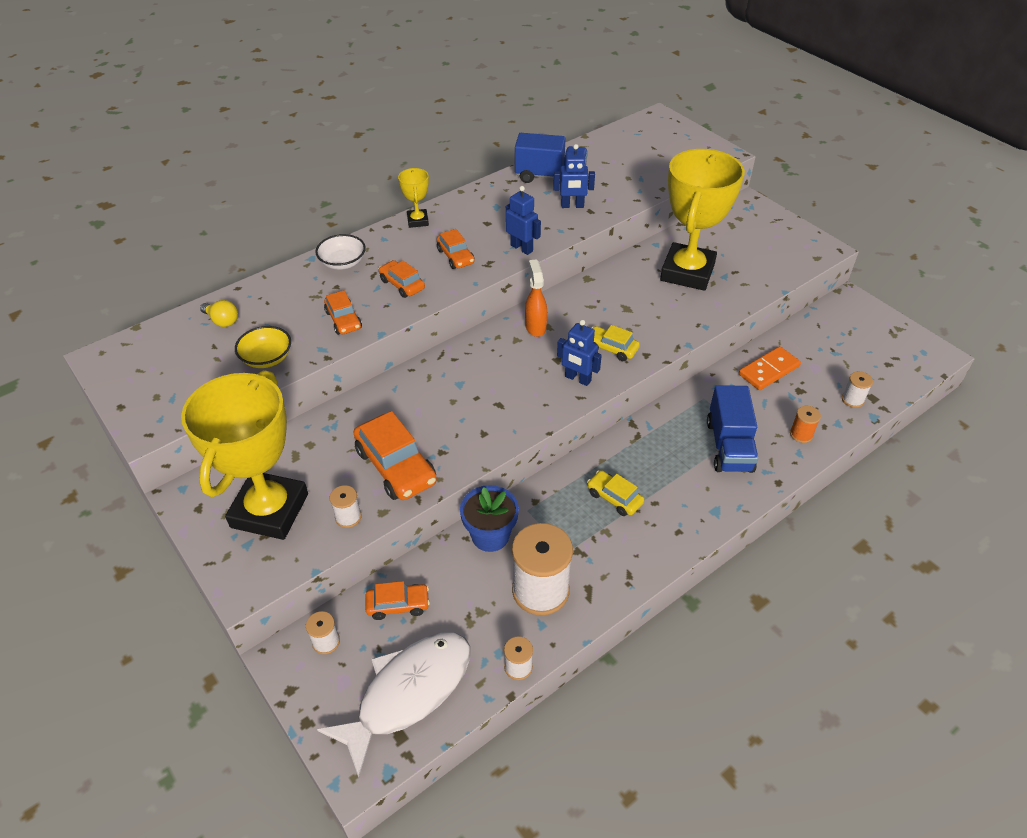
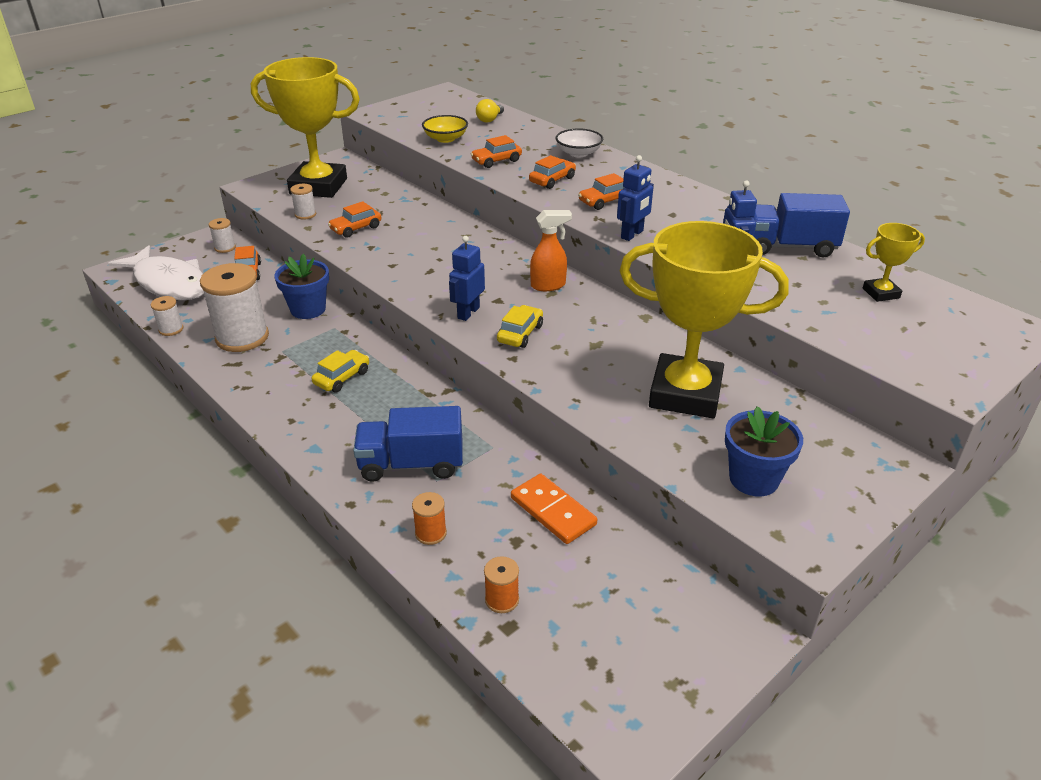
camera: 85 degrees right, 10 degrees down
orange car [353,411,437,500] -> orange car [328,201,381,238], size x0.58
yellow trophy [398,168,429,228] -> yellow trophy moved to [863,223,925,302]
blue truck [515,133,588,183] -> blue truck turned 90 degrees clockwise [753,193,850,257]
white spool [842,371,873,408] -> orange spool [484,556,519,613]
none -> blue flower pot [725,406,803,496]

